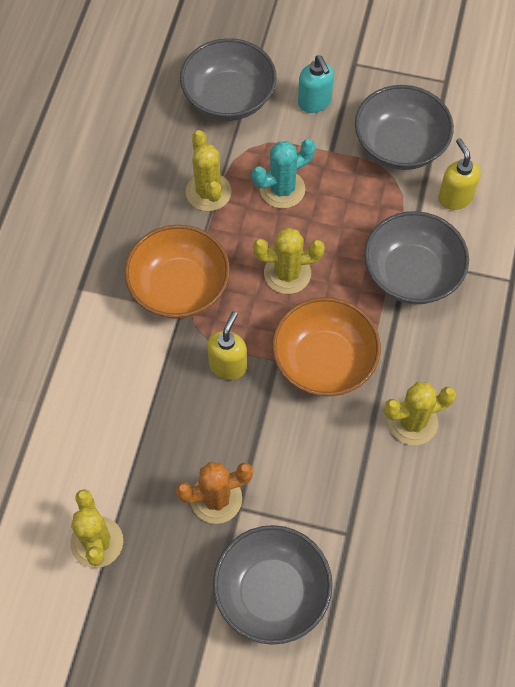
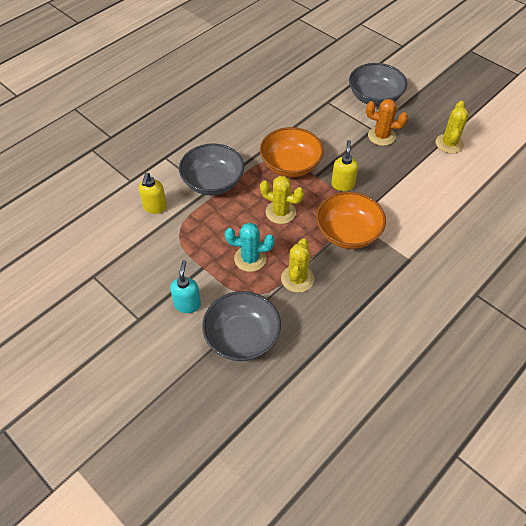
camera: 150 degrees left, 10 degrees down
yellow soap dispenser [207,311,247,380] -> yellow soap dispenser turned 135 degrees clockwise [331,140,358,191]
grey bowl [355,85,454,170] -> none
yellow cactus [384,382,456,445] -> none

